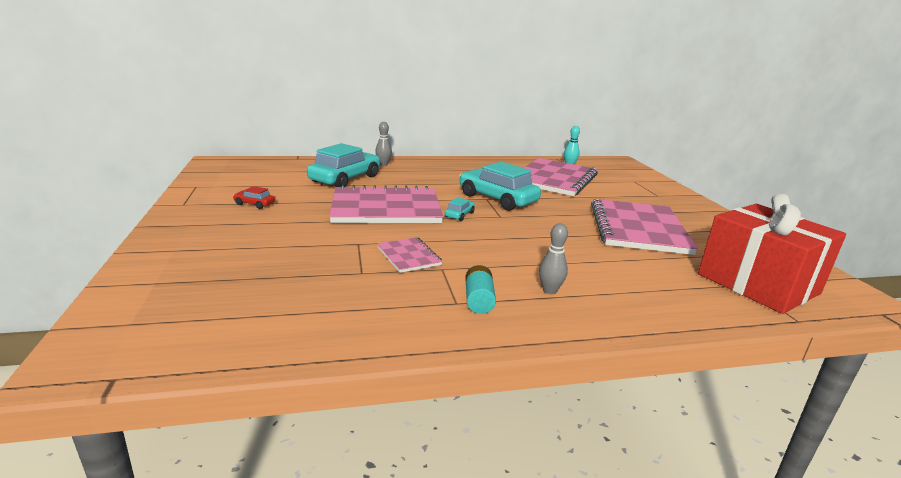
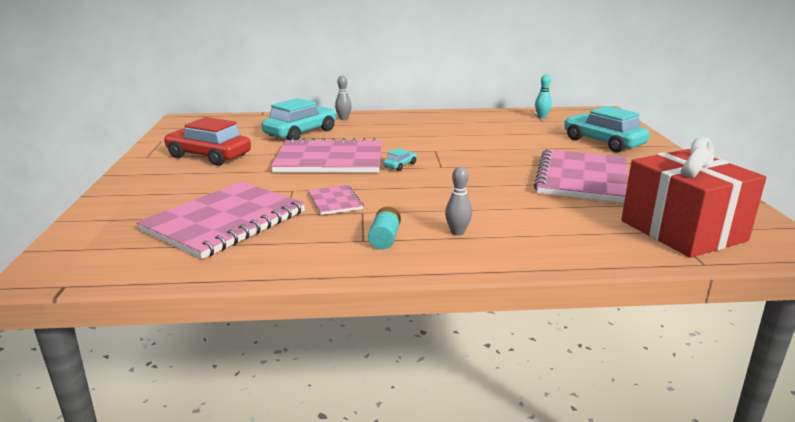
camera: 10 degrees right, 0 degrees up
red car [233,186,275,209] -> red car [164,117,251,166], size x2.32
turquoise car [459,162,541,211] -> turquoise car moved to [564,106,650,153]
pink notebook [524,158,598,196] -> pink notebook moved to [136,181,305,259]

